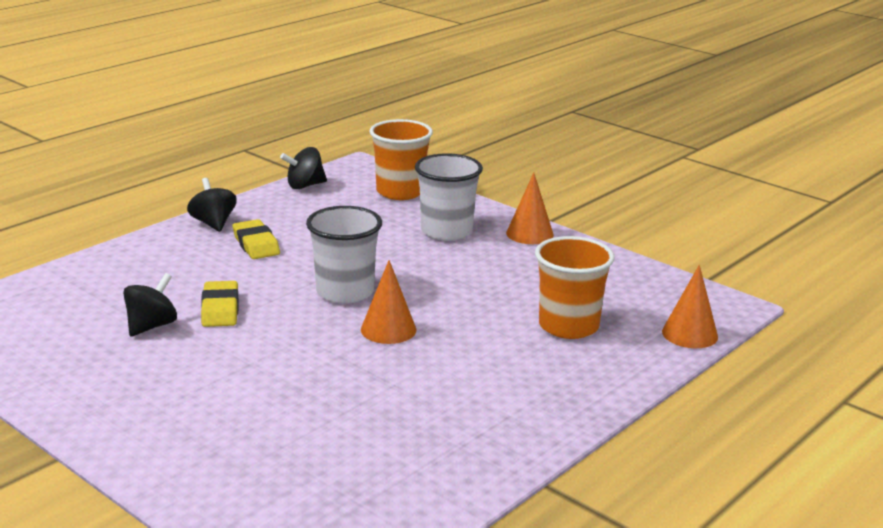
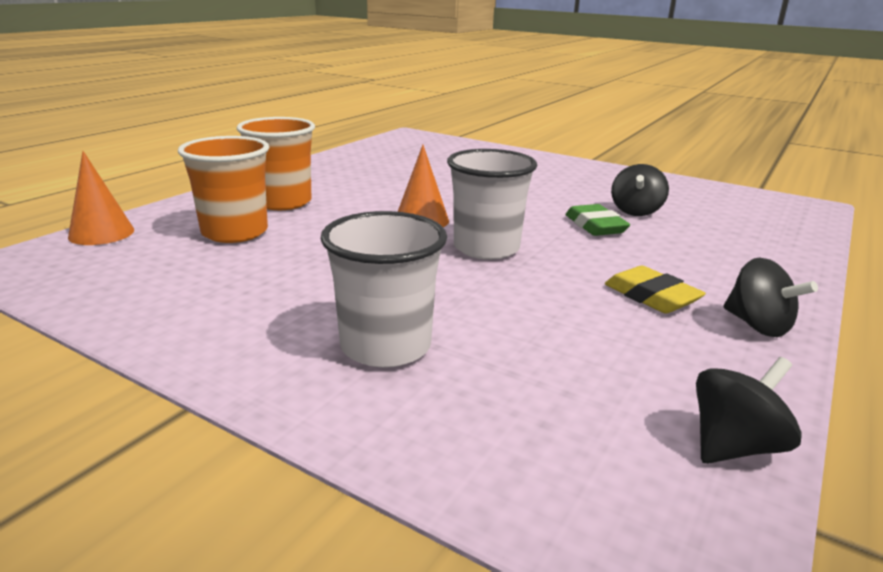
camera: 170 degrees right, 0 degrees up
yellow eraser [201,281,239,327] -> green eraser [565,204,630,236]
orange cup [370,119,433,200] -> orange cup moved to [236,117,315,210]
orange cone [506,173,554,244] -> none

